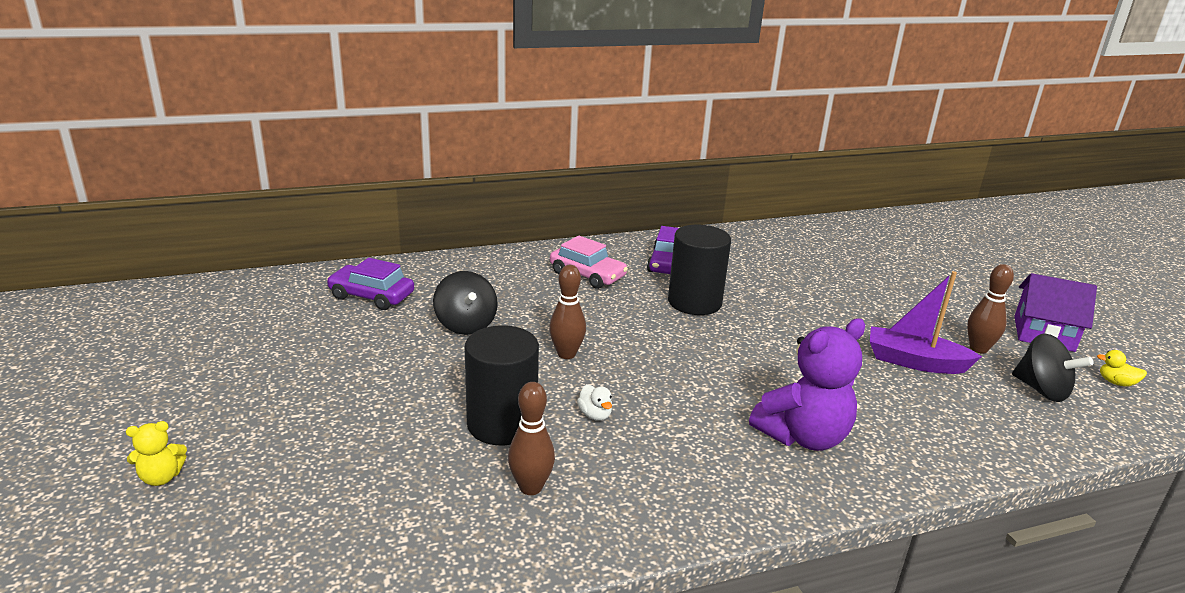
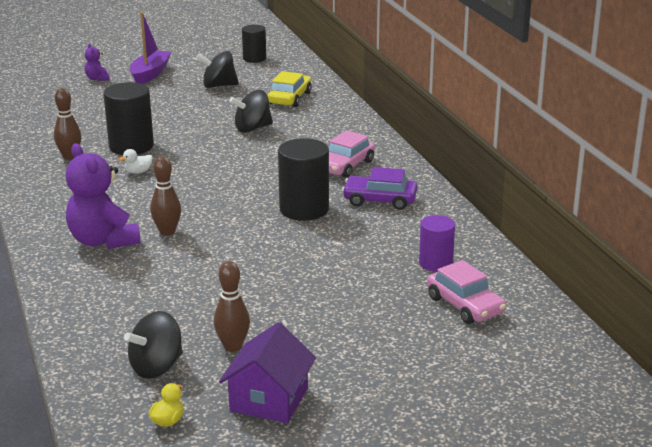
camera: 90 degrees right, 0 degrees up
yellow teddy bear [126,421,187,486] -> purple teddy bear [85,44,109,81]
purple car [327,258,414,310] -> yellow car [268,71,312,107]
brown bowling pin [549,265,586,359] -> brown bowling pin moved to [150,156,181,236]
purple boat [870,271,982,374] -> purple boat moved to [130,12,171,84]
none -> black spinning top [196,51,239,88]
none -> black cylinder [242,25,266,63]
none -> purple cylinder [419,215,455,272]
none -> pink car [427,260,506,324]

